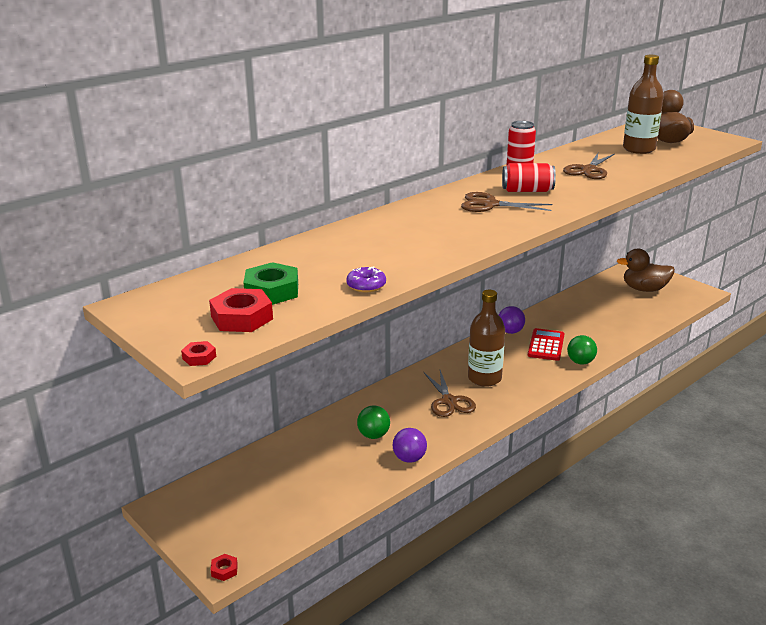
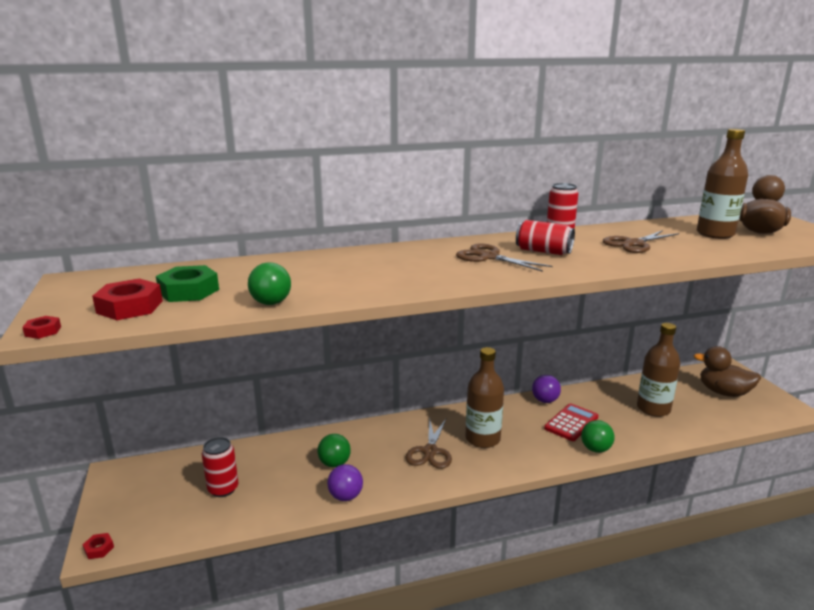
camera: 25 degrees right, 5 degrees down
purple donut [346,266,386,293] -> green ball [248,262,291,305]
none -> red can [202,437,238,497]
none -> brown bottle [637,323,680,417]

